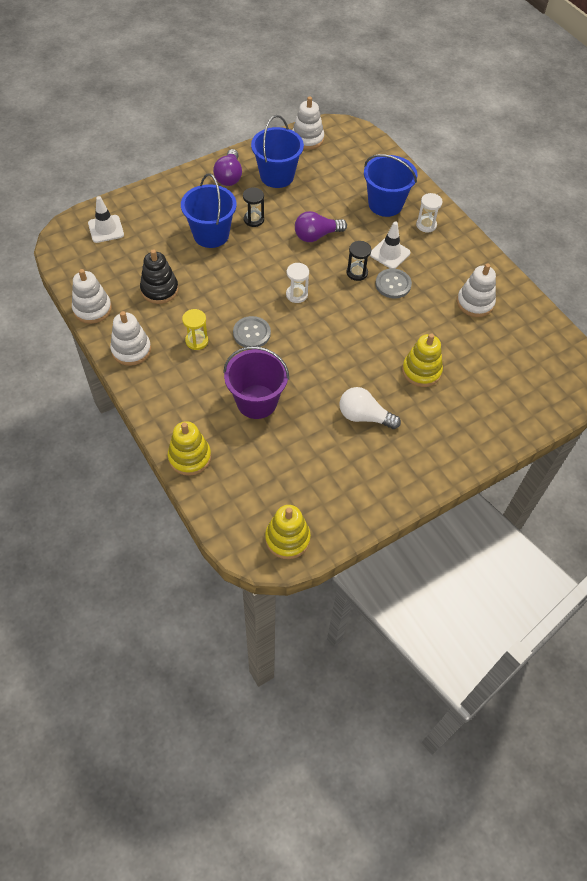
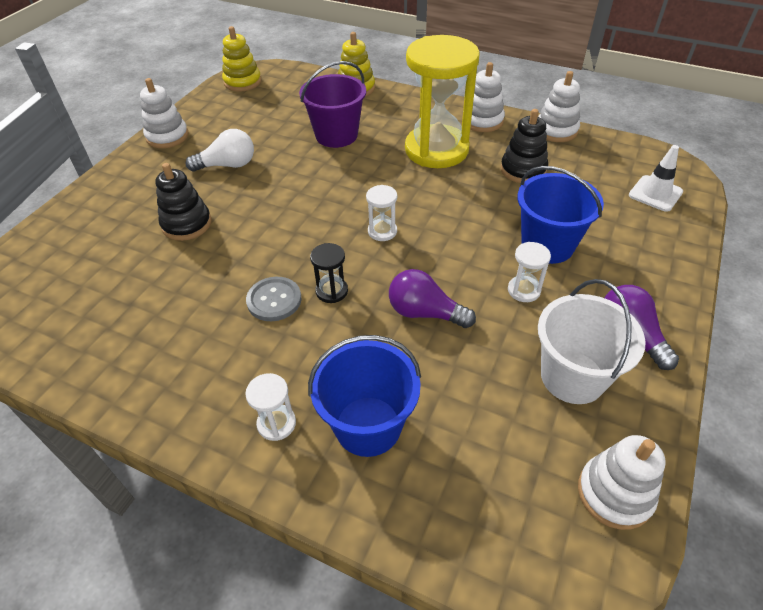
camera: 150 degrees right, 10 degrees down
yellow hourglass [182,309,208,350] -> yellow hourglass [405,35,480,168], size x2.50
grey button [233,316,271,347] -> none
black hourglass [243,187,264,227] -> white hourglass [508,242,551,302]
blue bucket [251,115,304,188] -> white bucket [538,279,646,404]
purple light bulb [295,211,347,242] -> purple light bulb turned 105 degrees counterclockwise [389,269,476,328]
white traffic cone [370,221,411,269] -> none
yellow stacking toy [402,333,443,387] -> black stacking toy [155,163,212,241]
white stacking toy [457,263,496,317] -> white stacking toy moved to [140,78,189,148]

